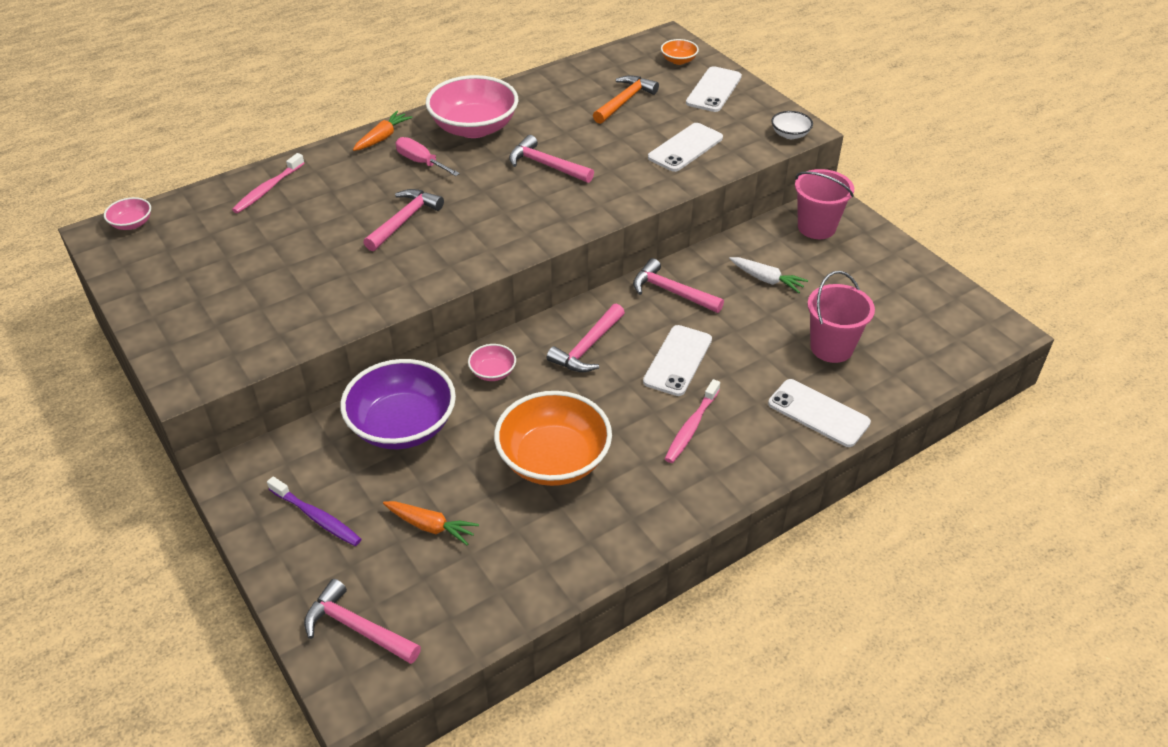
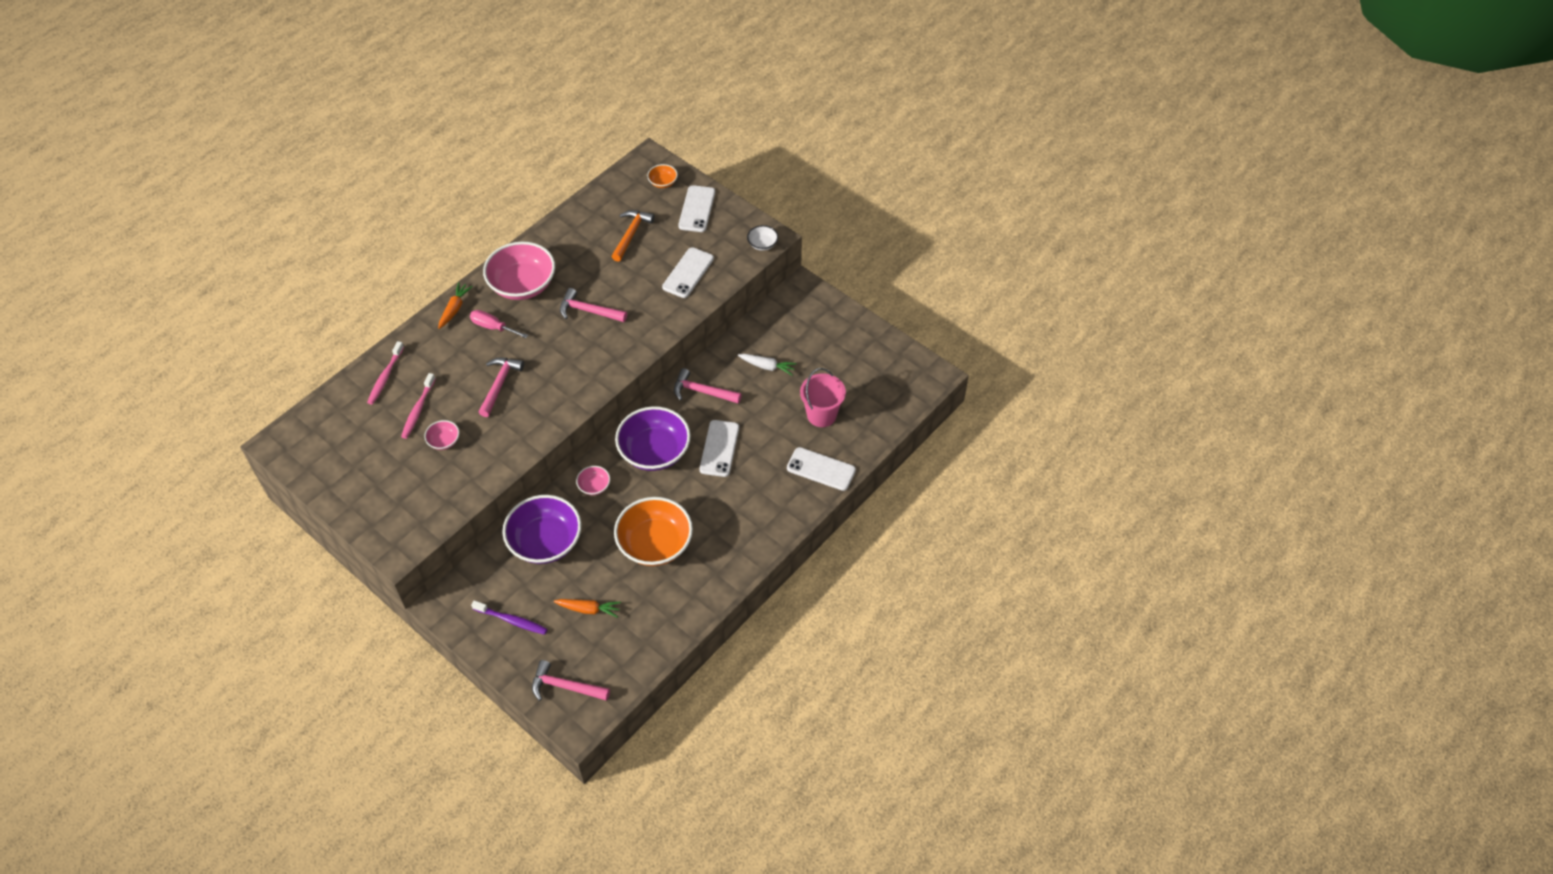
camera: 15 degrees left, 10 degrees up
pink bowl [104,197,151,230] -> pink bowl moved to [424,420,459,450]
pink hammer [547,303,625,372] -> purple bowl [615,406,691,471]
pink toothbrush [665,379,720,463] -> pink toothbrush moved to [401,373,436,439]
pink bucket [795,169,854,239] -> none

